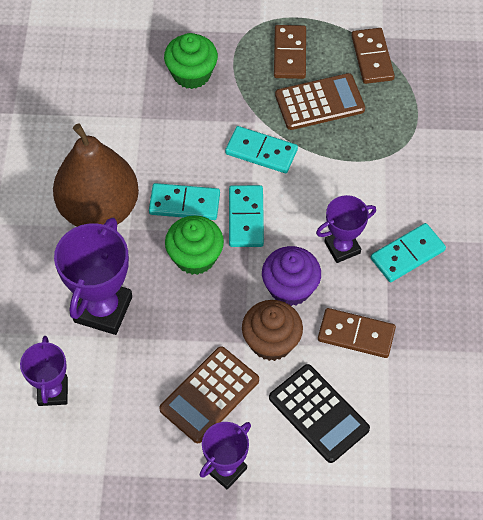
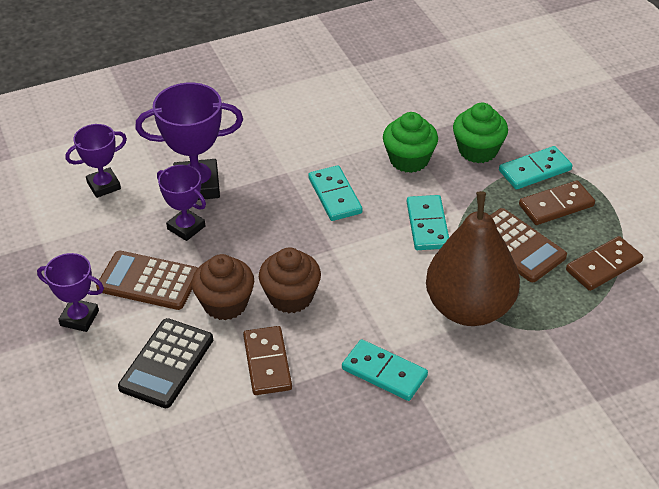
camera: 65 degrees right, 15 degrees down
brown pear [53,124,139,227] -> brown pear moved to [426,191,520,326]
green cupcake [165,216,224,275] -> green cupcake moved to [383,112,438,173]
turquoise domino [229,185,264,247] -> turquoise domino moved to [499,146,572,189]
purple cupcake [262,246,321,306] -> brown cupcake [259,248,321,313]
purple trophy [316,195,376,263] -> purple trophy moved to [157,165,206,241]

